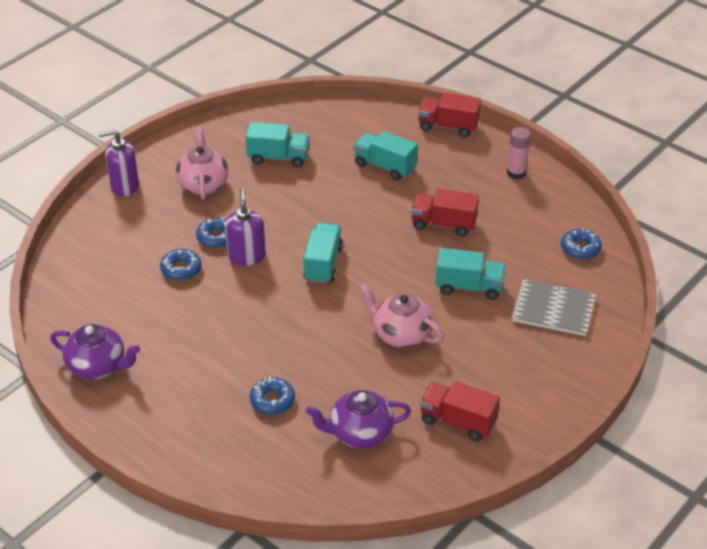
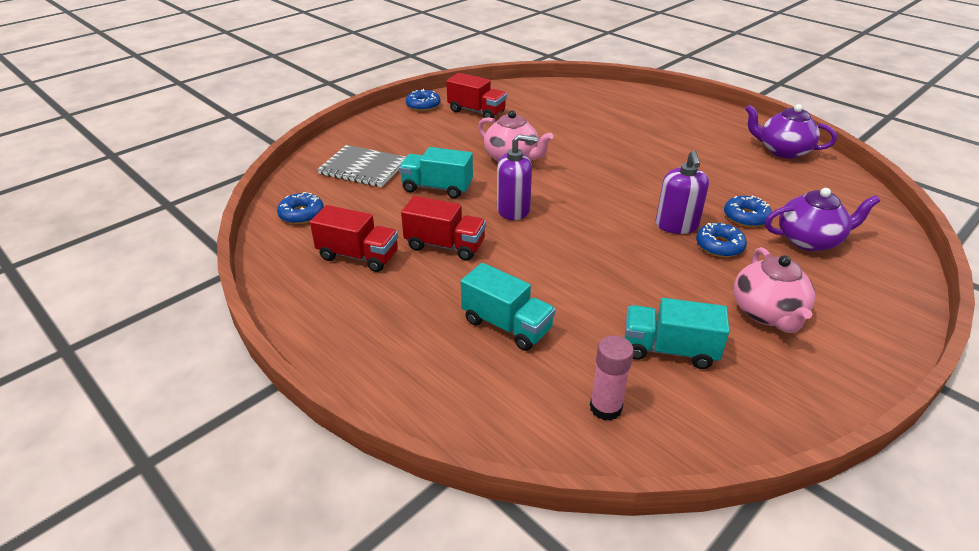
camera: 175 degrees left, 5 degrees down
purple soap dispenser [98,129,139,197] -> purple soap dispenser moved to [497,134,538,220]
blue donut [250,377,295,415] -> blue donut moved to [406,89,440,111]
turquoise truck [303,222,343,283] -> none
purple teapot [306,390,411,448] -> purple teapot moved to [765,188,880,251]
red truck [418,93,481,137] -> red truck moved to [310,205,398,272]
pink glue stick [507,127,531,179] -> pink glue stick moved to [590,335,634,421]

